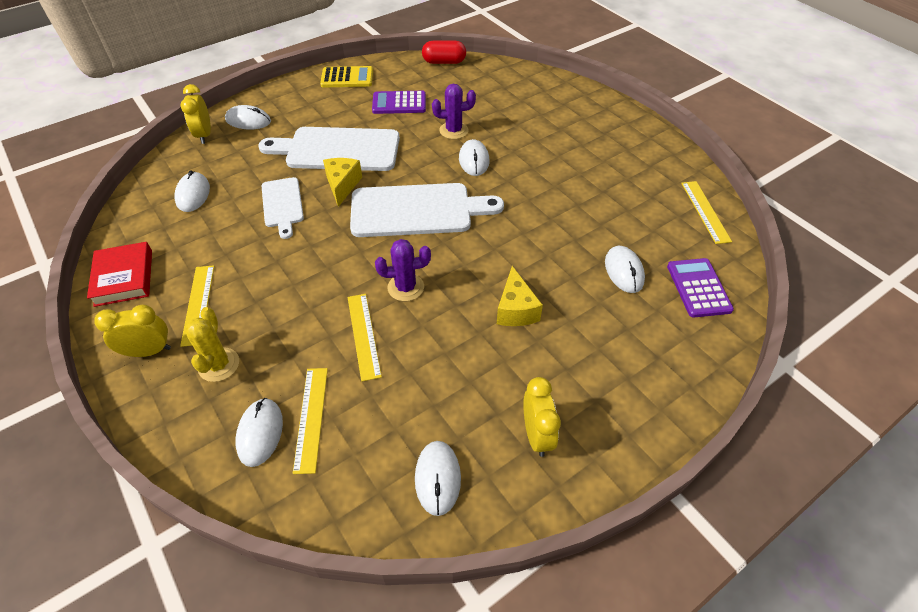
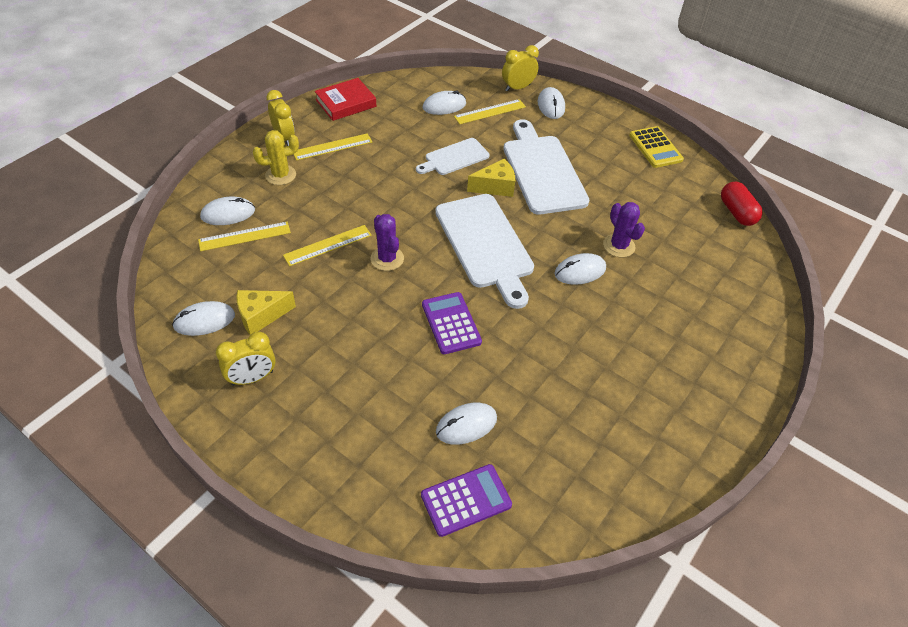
camera: 70 degrees right, 0 degrees up
purple calculator [372,91,426,114] -> purple calculator moved to [422,292,482,354]
yellow cheese [497,266,543,326] -> yellow cheese moved to [236,290,296,335]
yellow ruler [681,181,732,244] -> yellow ruler moved to [454,99,526,124]

